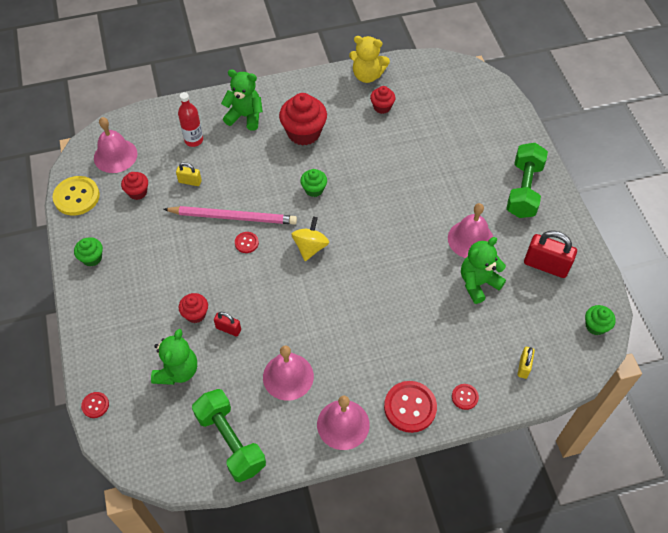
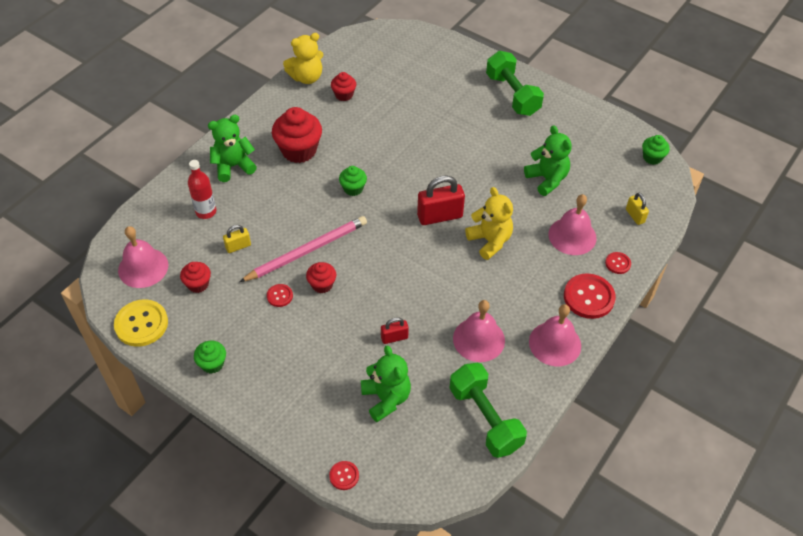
camera: 40 degrees left, 5 degrees down
red cupcake [179,293,208,323] -> red cupcake moved to [306,262,336,293]
green dumbbell [192,389,266,483] -> green dumbbell turned 45 degrees clockwise [449,363,527,458]
red button [235,232,259,253] -> red button moved to [267,284,293,307]
yellow spinning top [292,217,329,261] -> none
pink bell [448,203,494,258] -> pink bell moved to [548,194,597,255]
green teddy bear [461,237,506,304] -> green teddy bear turned 135 degrees clockwise [524,125,572,196]
red padlock [524,231,577,278] -> red padlock moved to [417,176,465,225]
none -> yellow teddy bear [465,187,513,260]

